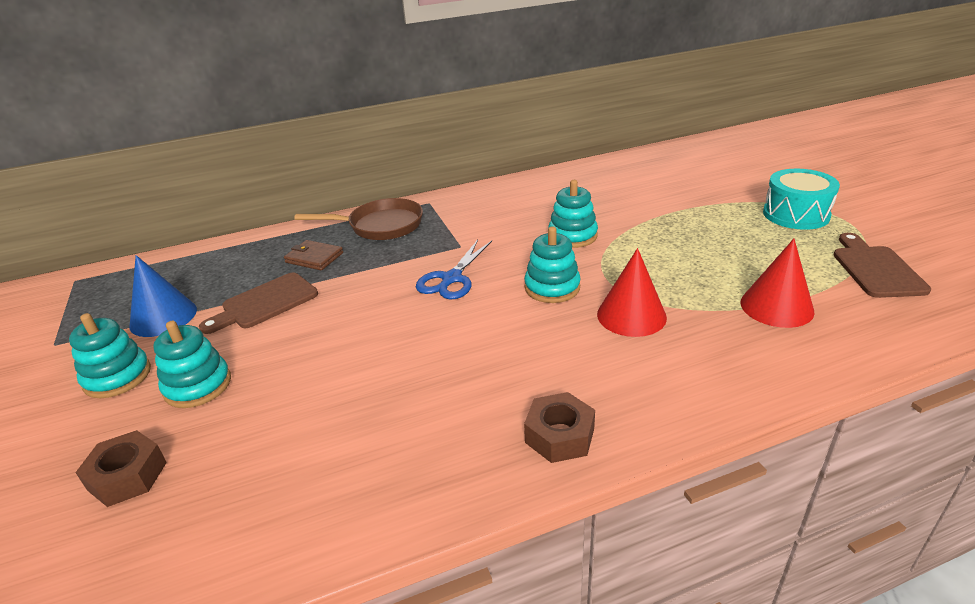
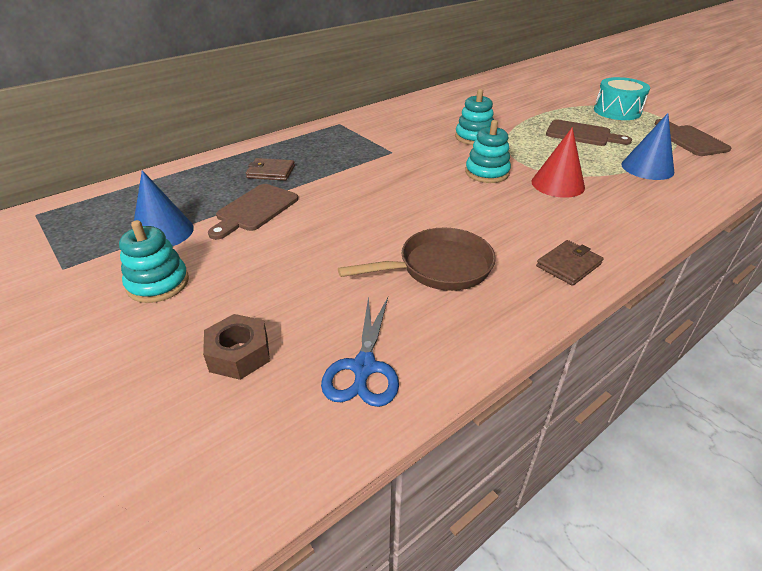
camera: 20 degrees left, 5 degrees up
turquoise stacking toy [153,321,231,408] -> none
brown pan [294,198,423,240] -> brown pan moved to [338,228,496,291]
blue scissors [416,240,492,299] -> blue scissors moved to [321,296,399,407]
brown nut [524,392,595,463] -> brown wallet [536,240,603,286]
red cone [740,239,814,328] -> blue cone [621,113,674,180]
none -> brown cutting board [546,119,632,146]

